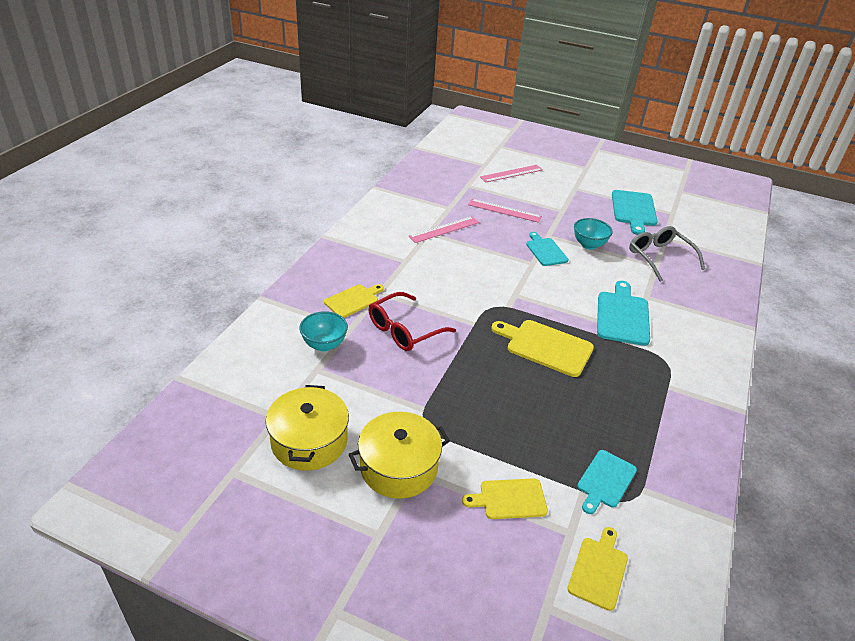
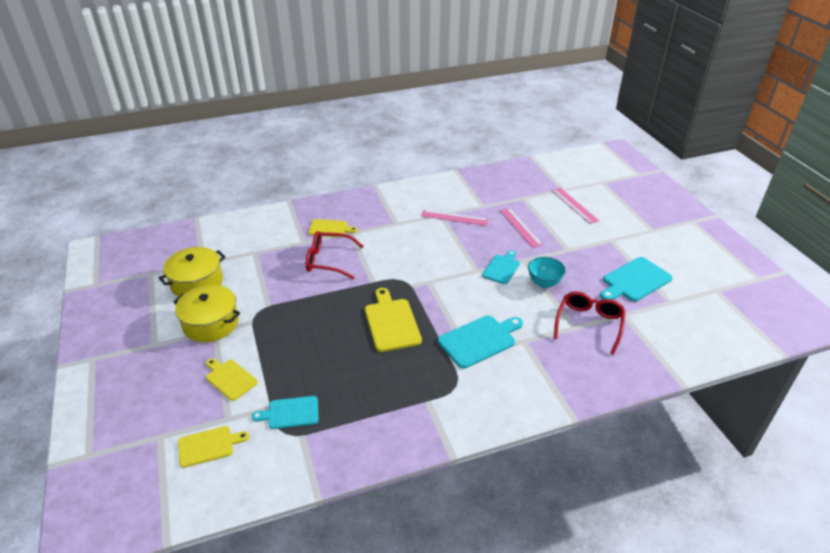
camera: 50 degrees right, 0 degrees up
turquoise bowl [299,311,348,352] -> none
pink ruler [480,165,543,182] -> pink ruler turned 45 degrees clockwise [551,188,599,224]
grey glasses [629,226,705,282] -> red glasses [554,291,626,355]

